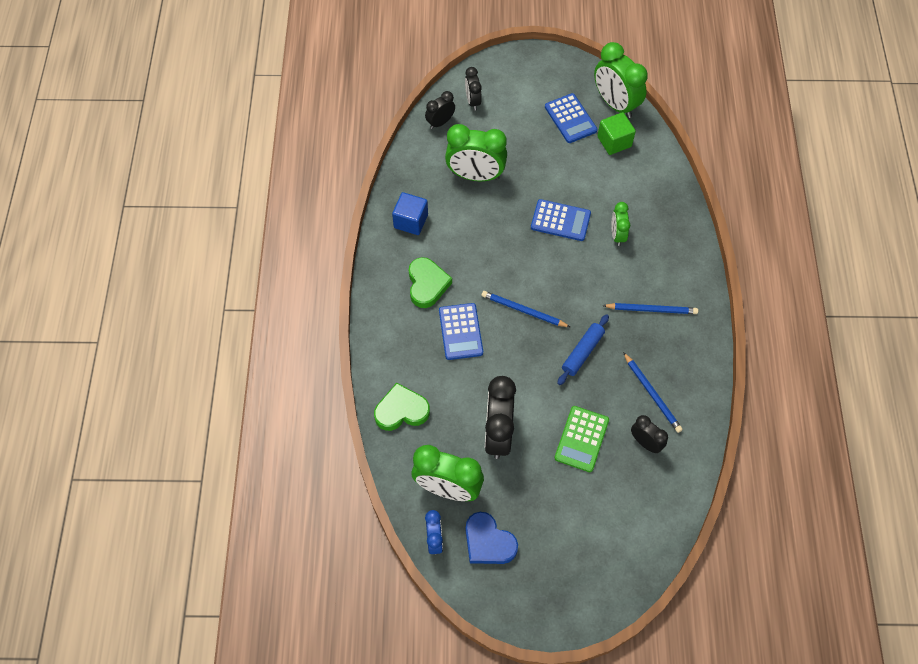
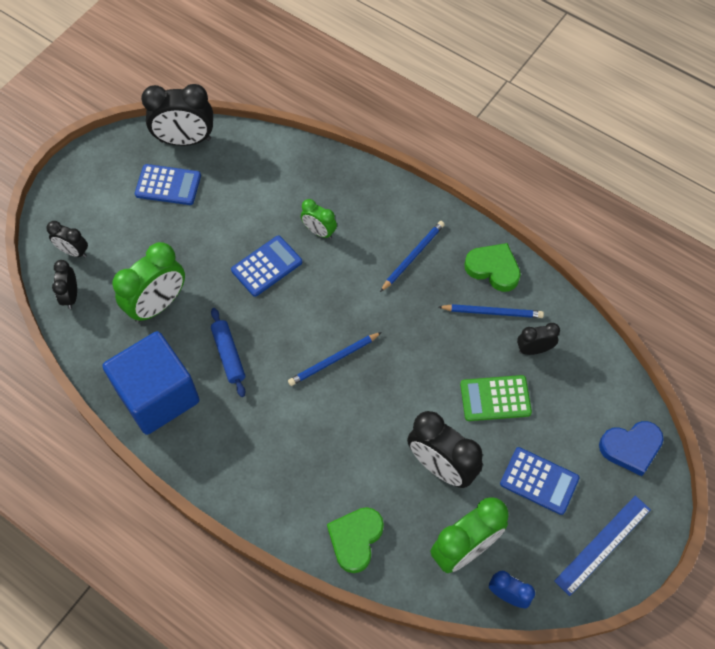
camera: 55 degrees left, 0 degrees up
blue cube [392,192,428,235] -> blue cube [102,331,200,435], size x1.91
green heart [409,257,452,308] -> green heart moved to [464,243,521,292]
blue calculator [439,303,483,360] -> blue calculator moved to [500,447,579,515]
blue heart [466,512,518,564] -> blue heart moved to [599,421,664,476]
green calculator [555,406,609,472] -> green calculator turned 120 degrees clockwise [460,375,532,421]
blue rolling pin [557,314,609,385] -> blue rolling pin moved to [211,308,245,397]
green clock [594,42,648,118] -> black clock [141,84,213,146]
green cube [597,112,636,155] -> none
none -> blue ruler [554,496,651,596]

